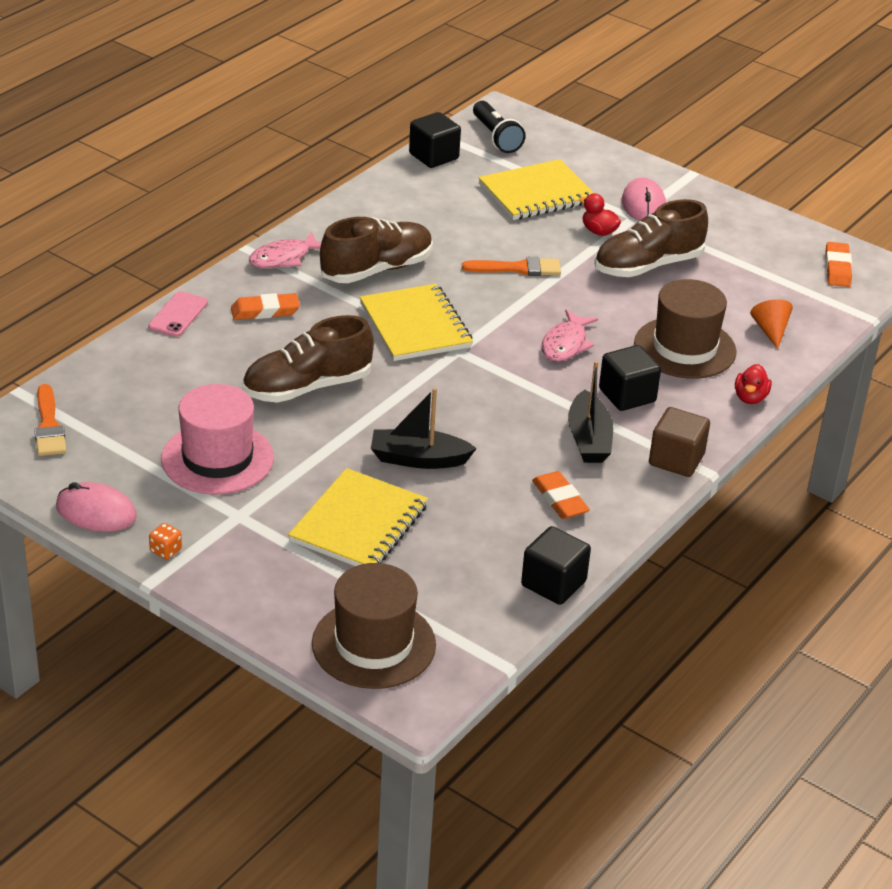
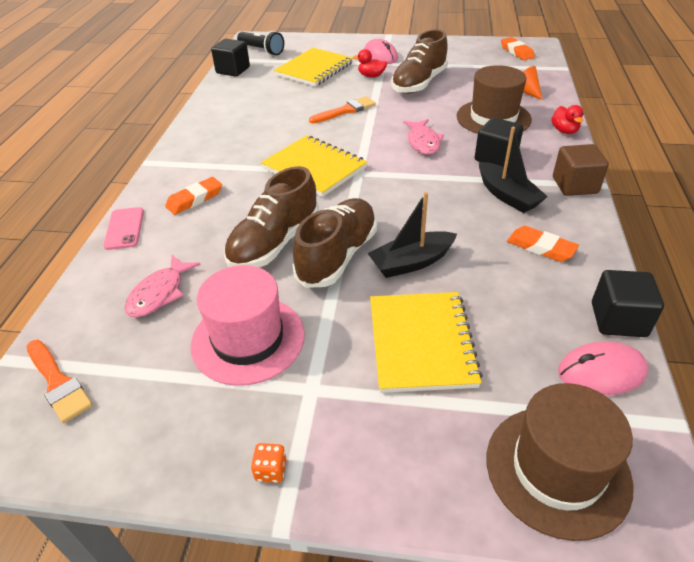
camera: 25 degrees left, 5 degrees up
pink mouse [56,482,137,532] -> pink mouse moved to [558,341,648,396]
pink fish [249,231,321,268] -> pink fish moved to [124,255,200,317]
brown shoe [320,217,433,283] -> brown shoe moved to [293,198,377,288]

